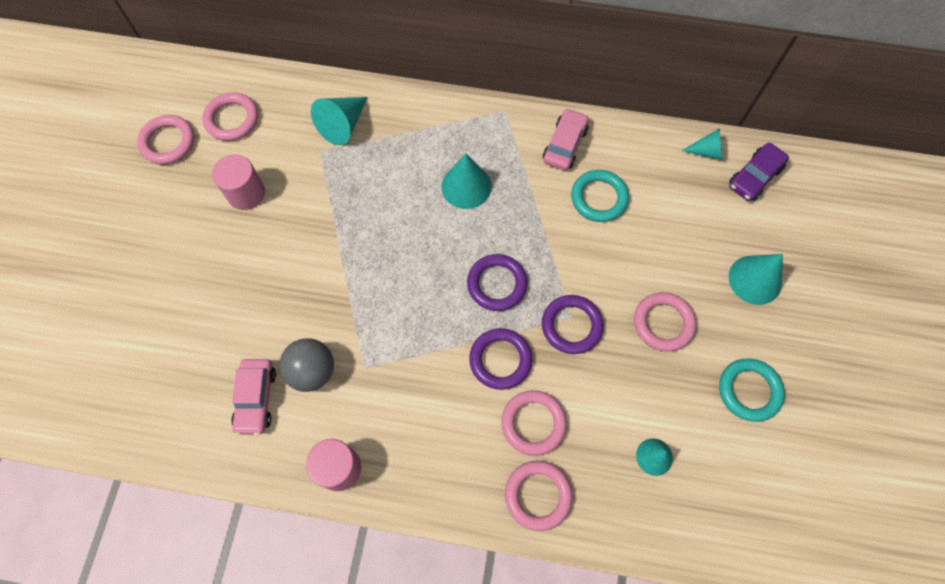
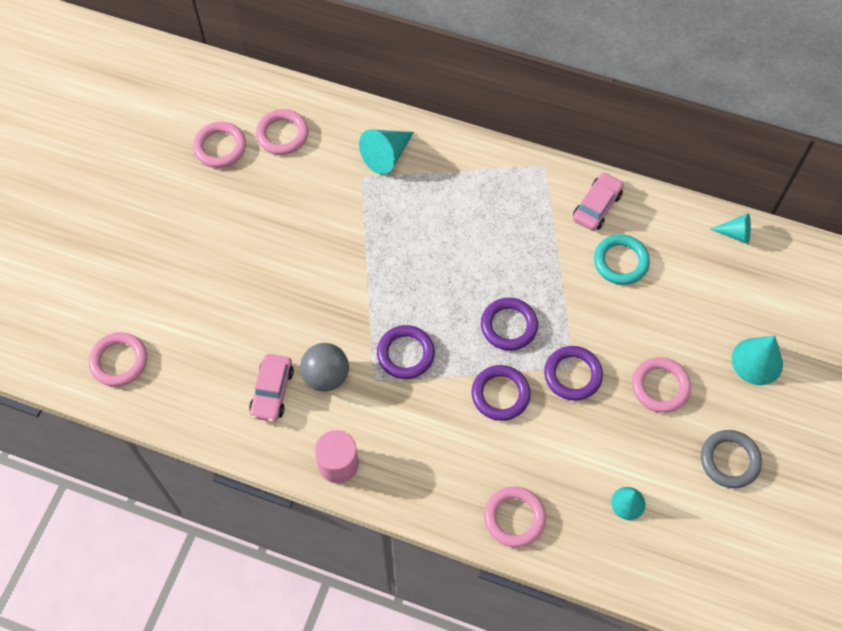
camera: 10 degrees right, 5 degrees down
pink cylinder [212,154,265,210] -> none
turquoise cone [441,154,491,209] -> none
pink ring [501,390,567,456] -> pink ring moved to [89,332,147,387]
turquoise ring [719,359,785,422] -> grey ring [701,430,762,488]
purple car [729,143,789,201] -> none
none -> purple ring [377,325,435,379]

